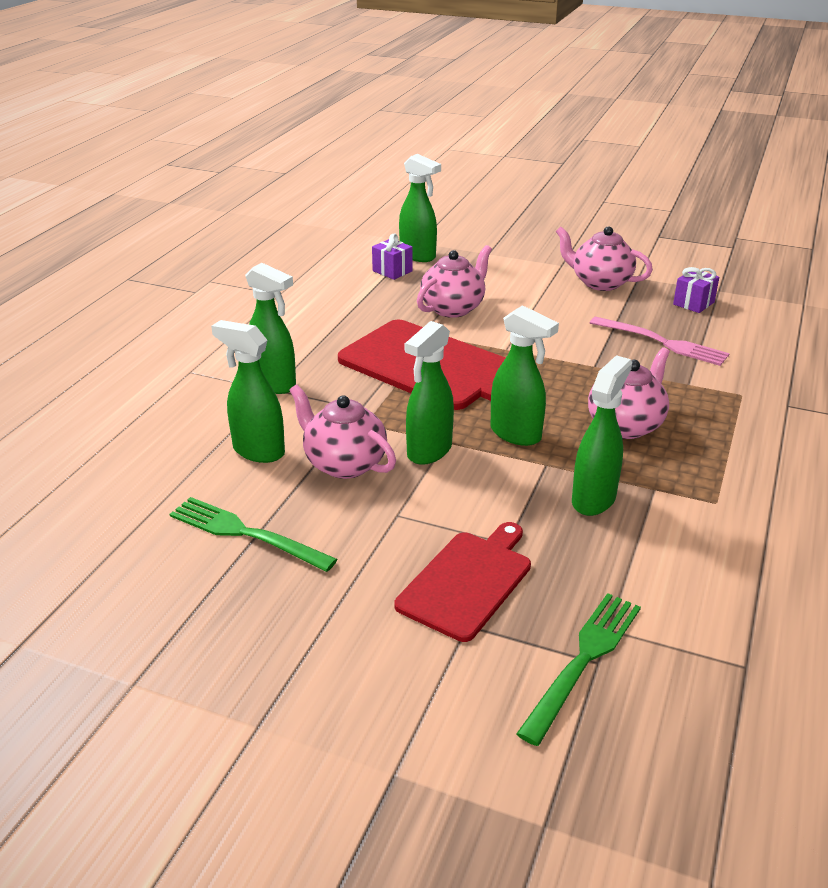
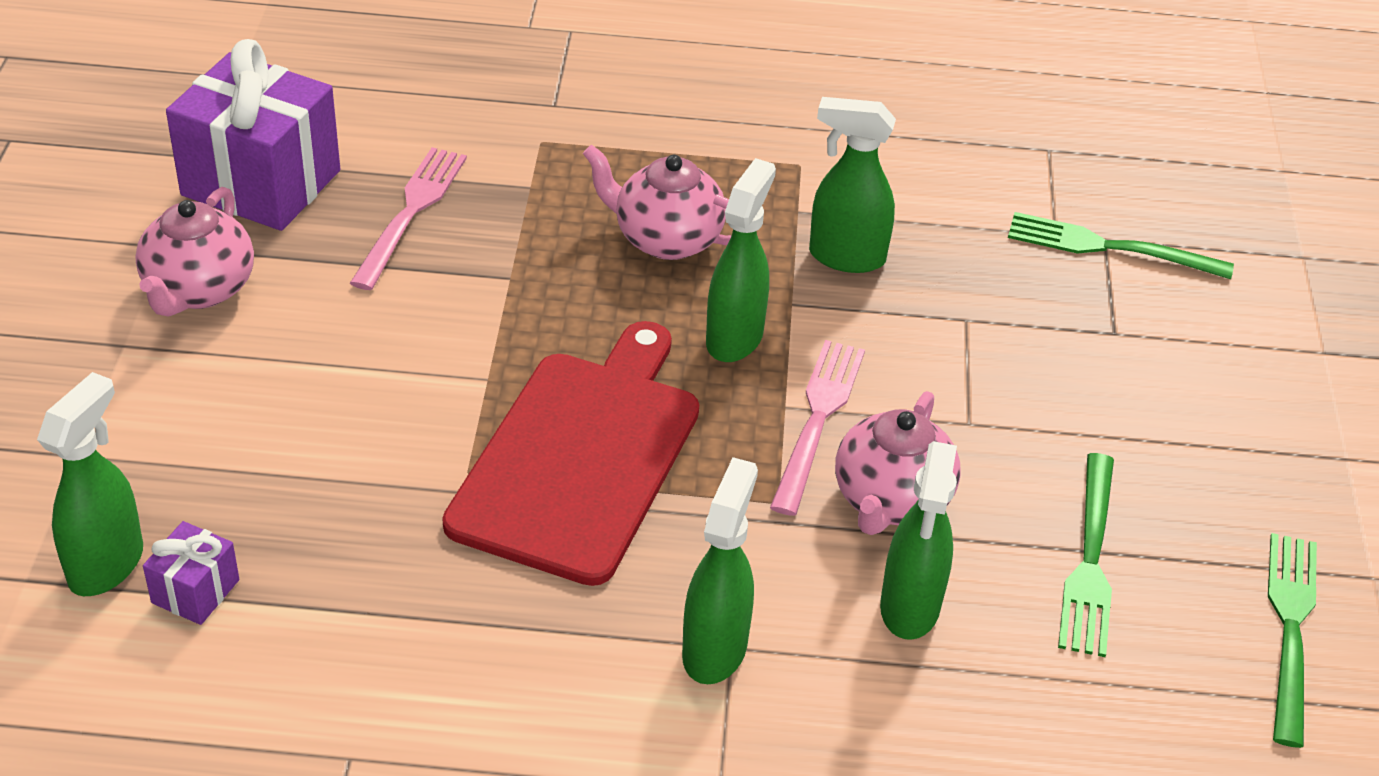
camera: 110 degrees left, 10 degrees up
red cutting board [394,522,531,642] -> none
green spray bottle [404,321,454,465] -> pink fork [770,340,865,516]
pink teapot [417,245,492,318] -> none
purple gift [673,267,719,313] -> purple gift [166,39,340,231], size x2.23
none -> green fork [1268,533,1317,748]

